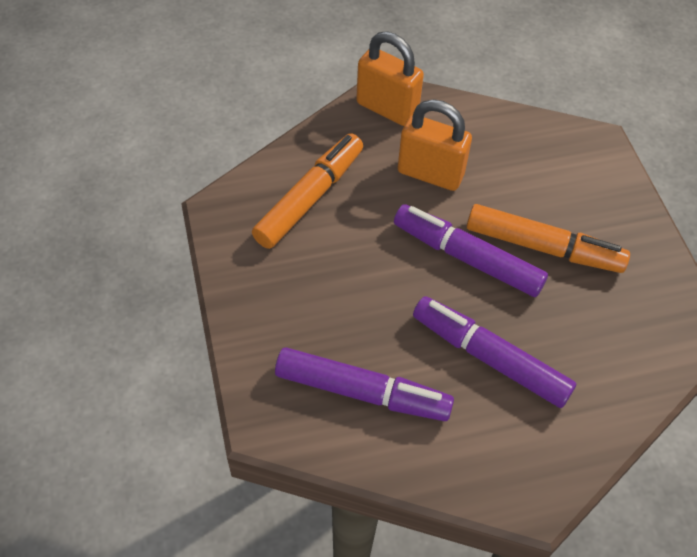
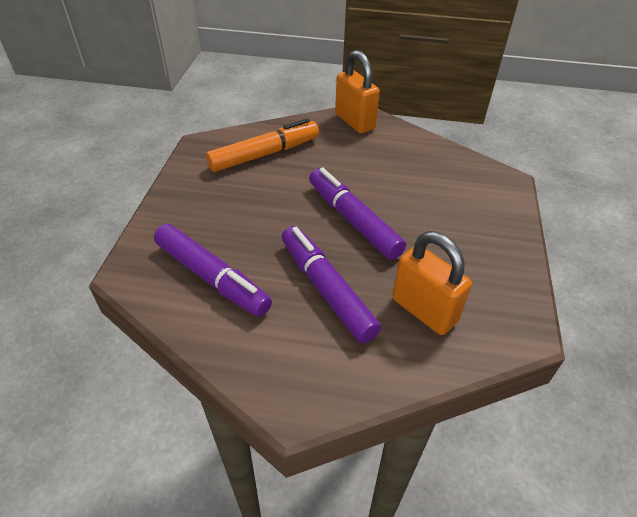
camera: 25 degrees right, 10 degrees down
orange padlock [398,99,472,191] -> orange padlock moved to [392,231,472,335]
orange marker [467,204,630,273] -> none

